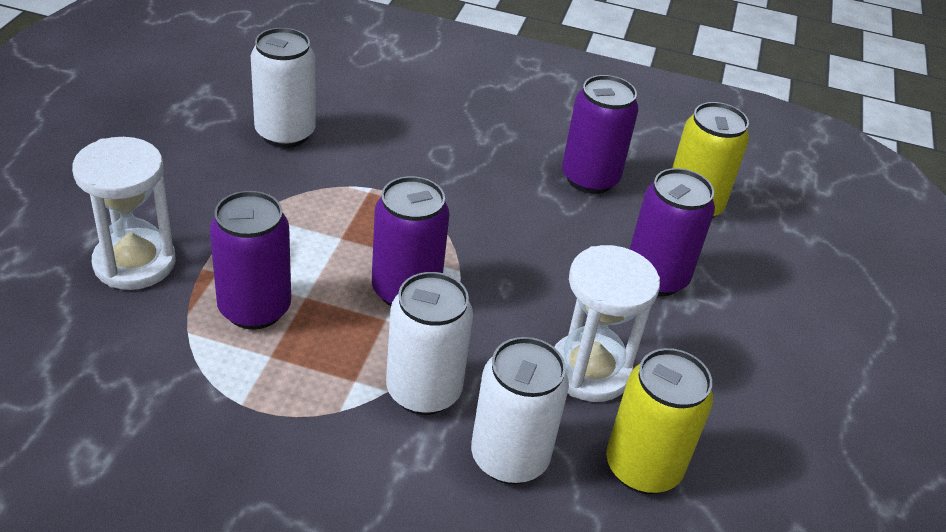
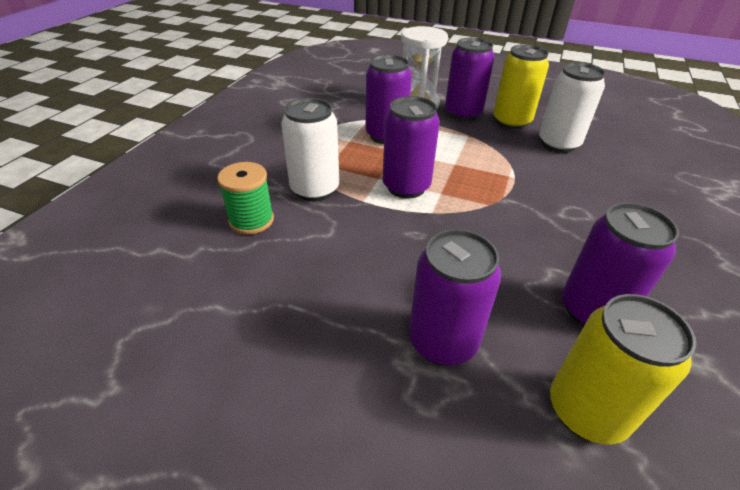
camera: 100 degrees right, 0 degrees up
white can [471,337,569,484] -> green spool [217,162,274,235]
white hourglass [554,245,660,402] -> none
yellow can [606,348,713,494] -> yellow can moved to [493,44,549,129]
none -> purple can [445,38,494,121]

